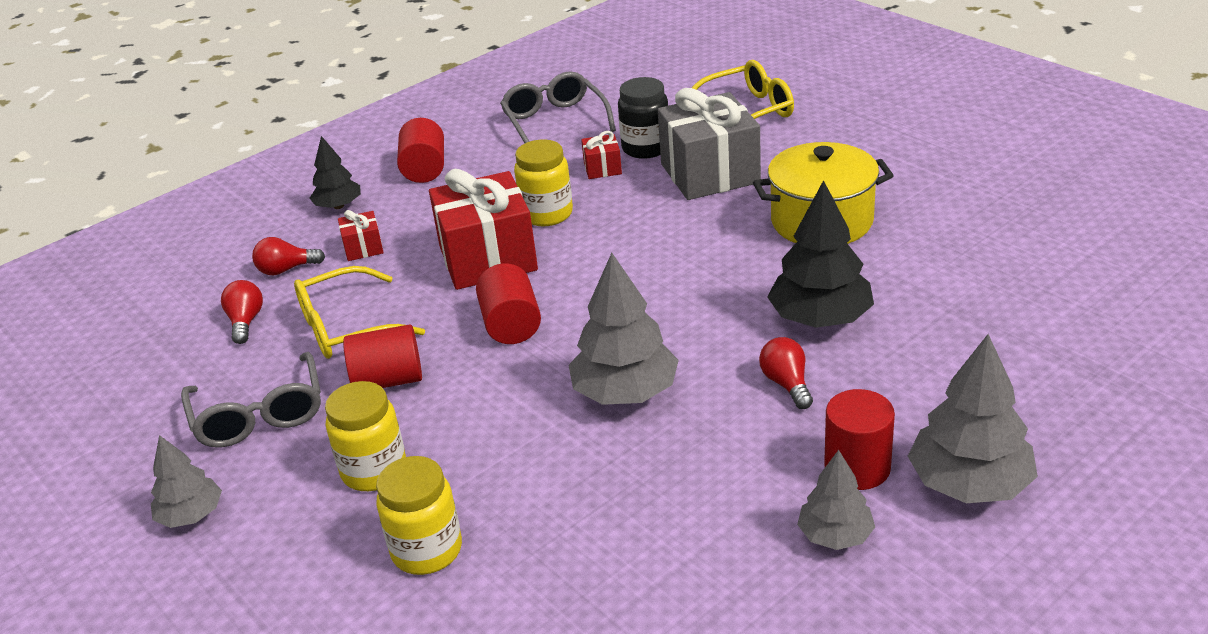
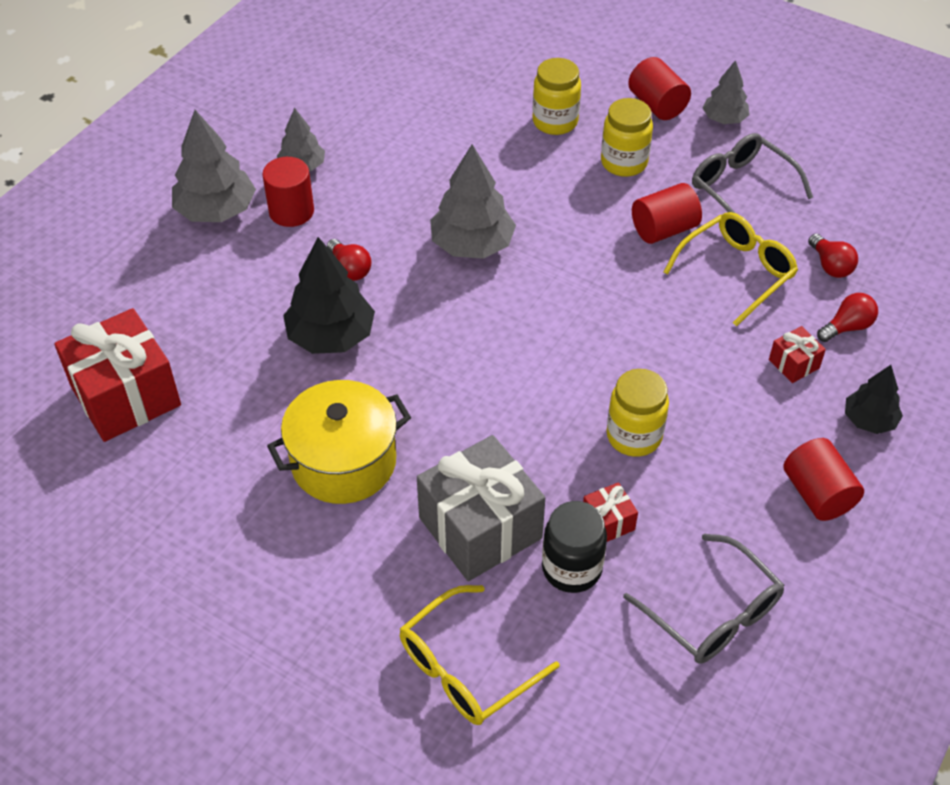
camera: 160 degrees right, 15 degrees up
red gift [429,169,538,290] -> red gift moved to [54,308,181,442]
red cylinder [476,263,541,344] -> red cylinder moved to [628,57,691,120]

